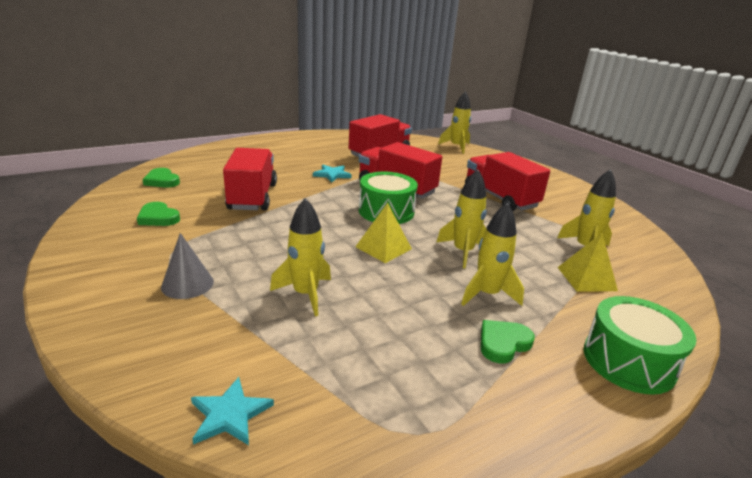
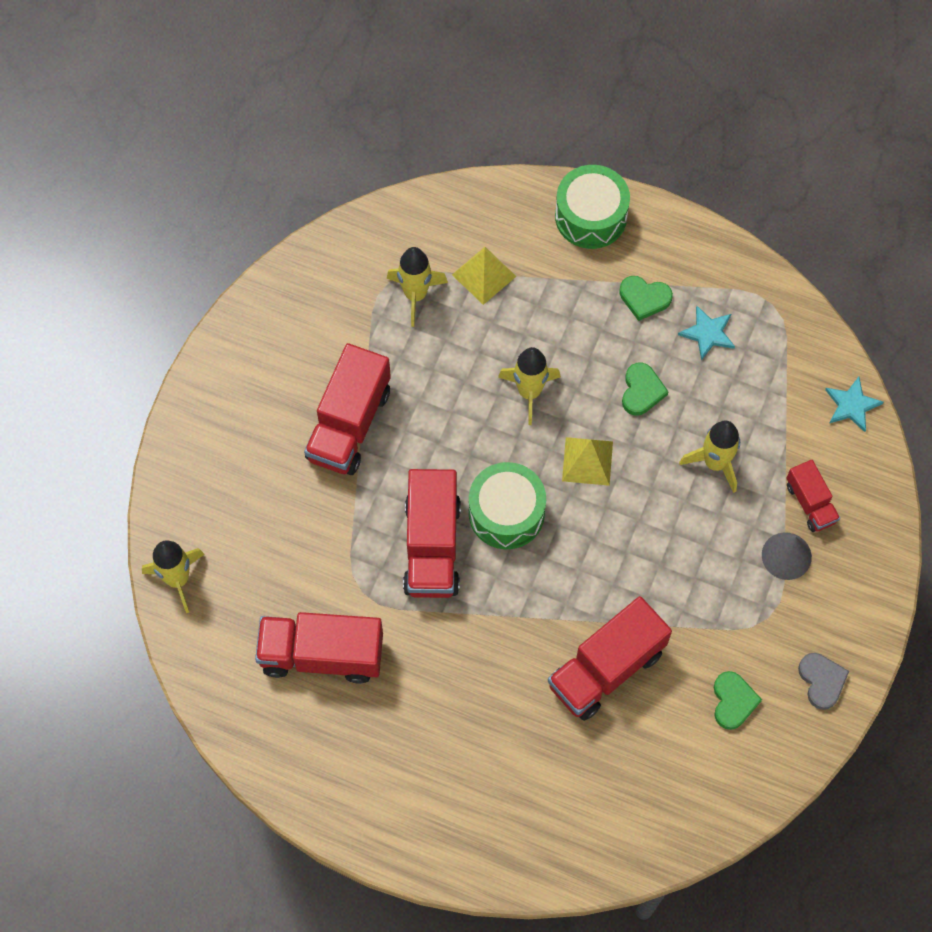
camera: 125 degrees left, 40 degrees up
green heart [142,168,180,188] -> green heart moved to [622,363,669,416]
turquoise star [313,165,351,183] -> turquoise star moved to [678,306,735,361]
yellow rocket [461,203,524,306] -> none
none -> red truck [787,460,840,532]
none -> grey heart [798,653,849,710]

